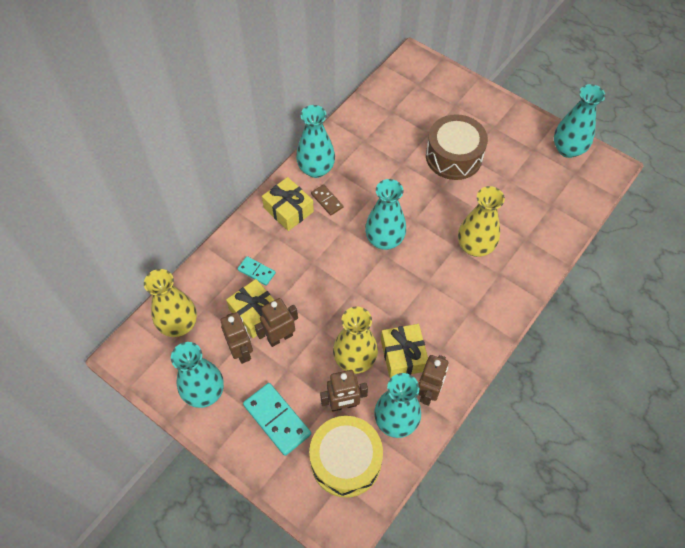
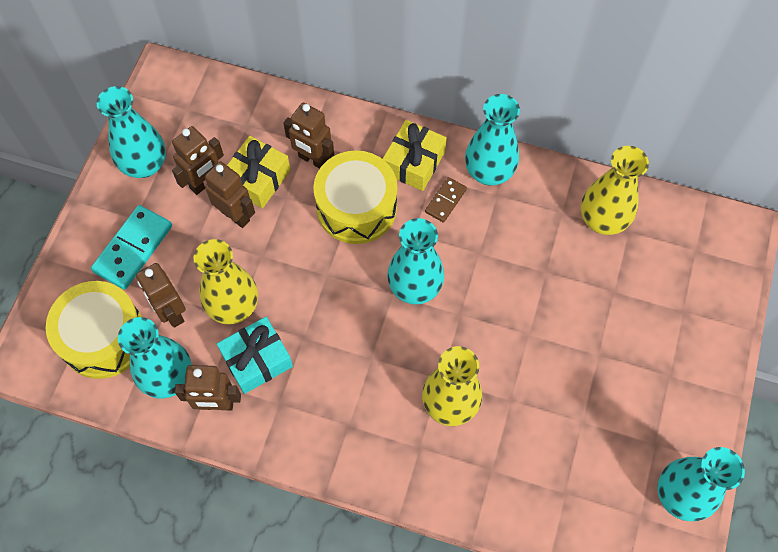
camera: 70 degrees right, 5 degrees up
yellow vase [144,269,197,337] -> yellow vase moved to [581,146,649,235]
turquoise domino [237,256,276,286] -> brown robot [283,103,334,169]
yellow gift [381,324,428,378] -> turquoise gift [217,317,293,394]
brown drum [426,114,488,180] -> none
none -> yellow drum [313,150,397,244]

